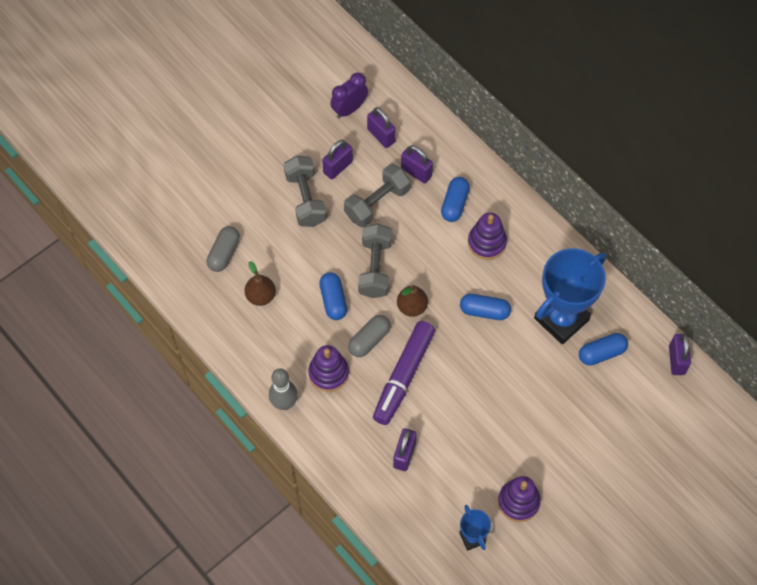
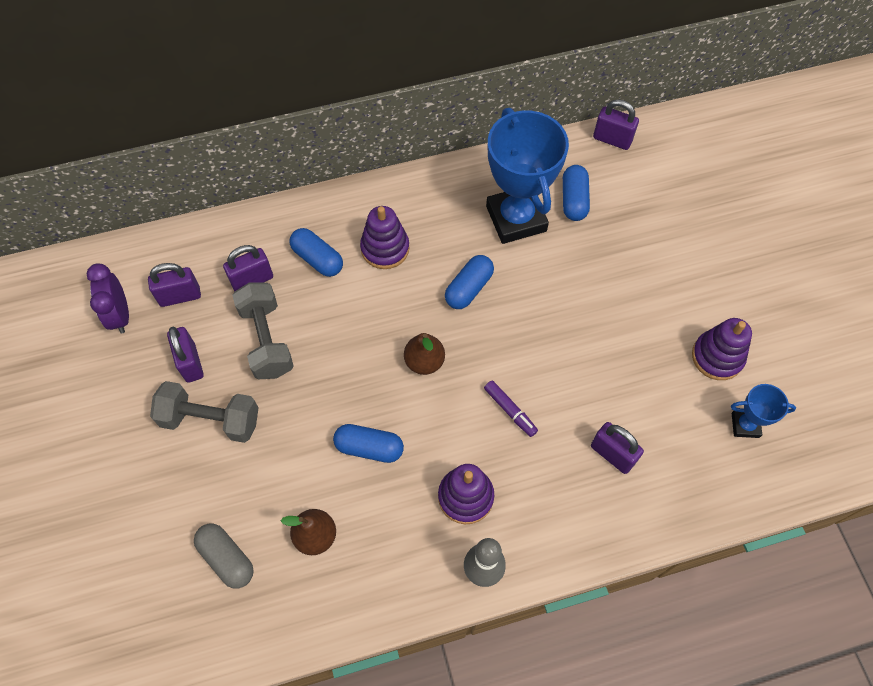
camera: 65 degrees left, 0 degrees up
grey capsule [348,315,391,357] -> none
grey dumbbell [358,223,392,298] -> none
purple marker [373,321,435,425] -> purple marker [484,380,538,437], size x0.46

